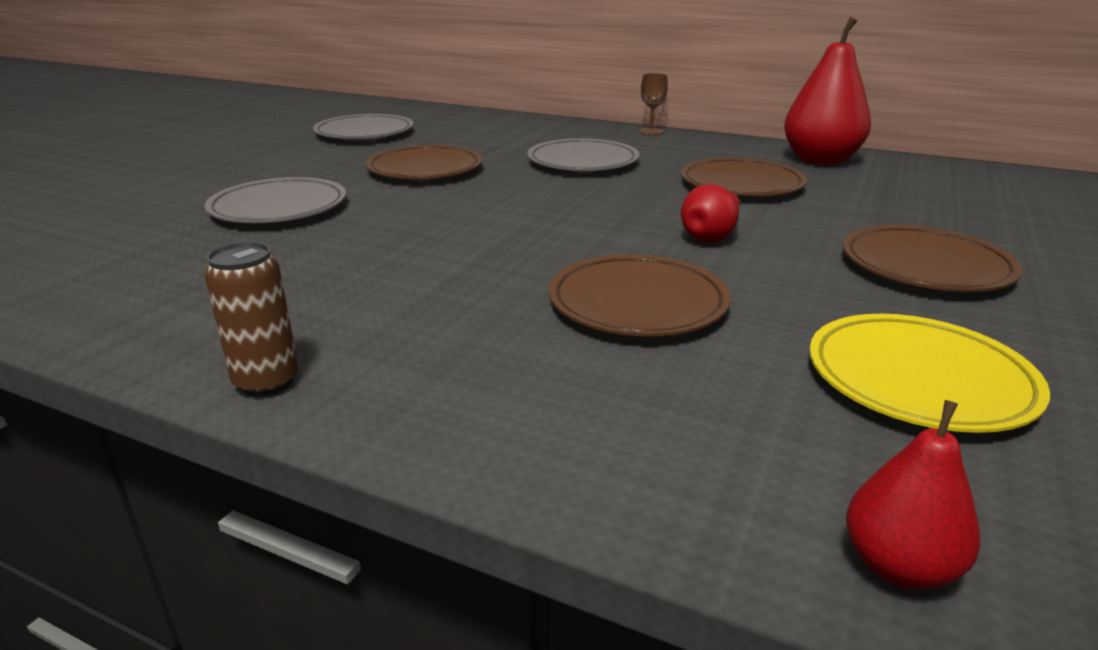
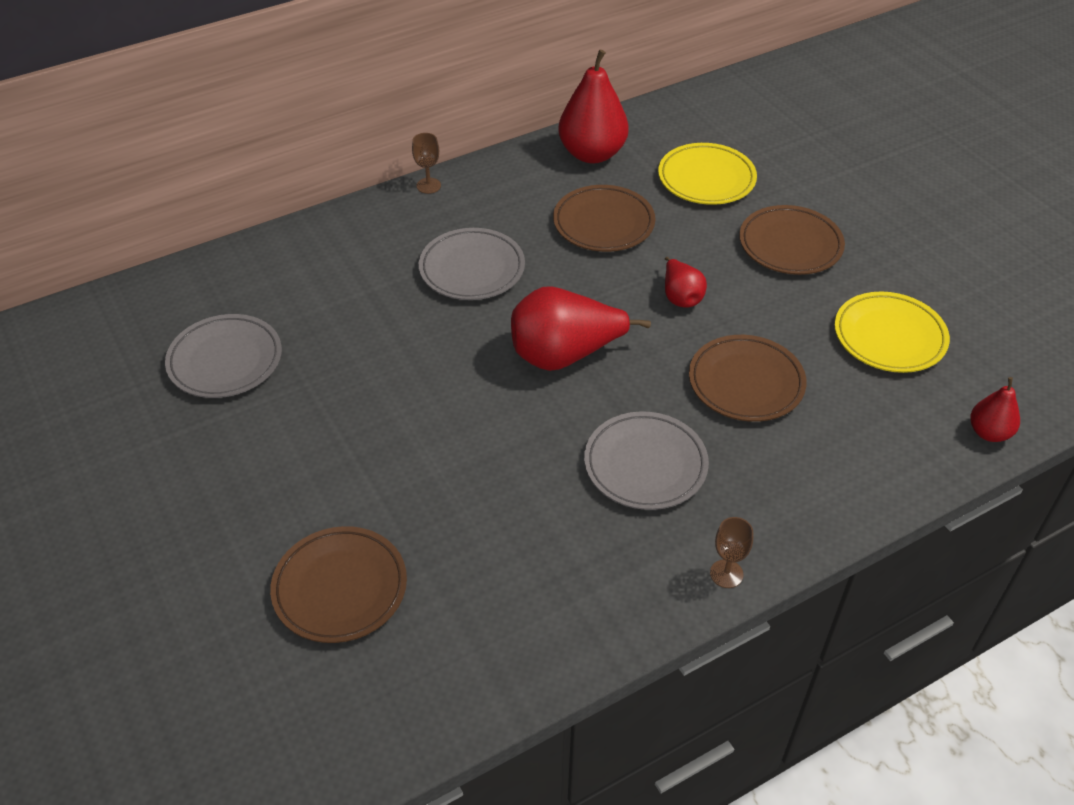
camera: 55 degrees left, 20 degrees up
grey plate [205,177,346,223] -> grey plate moved to [584,411,709,510]
brown can [205,242,299,397] -> brown goblet [710,517,753,588]
brown plate [366,145,482,179] -> brown plate moved to [270,526,407,643]
none -> red pear [511,286,651,371]
none -> yellow plate [658,143,757,205]

